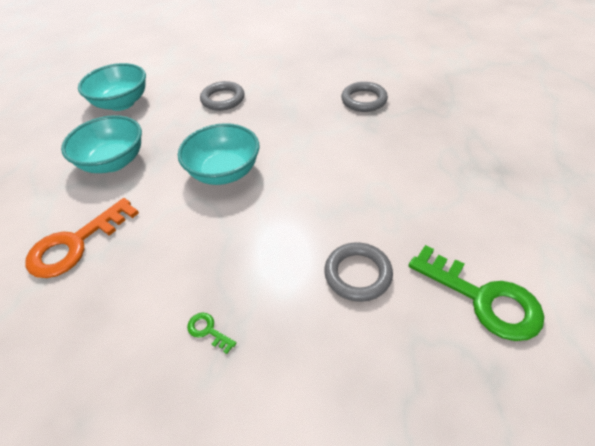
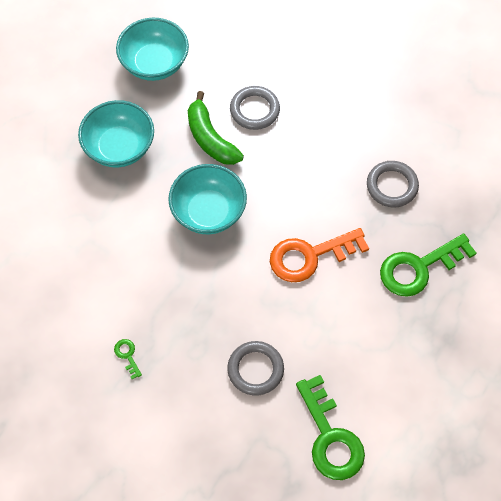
camera: 25 degrees right, 15 degrees up
orange key [25,198,139,278] -> orange key moved to [270,228,369,282]
none -> green banana [188,91,244,165]
none -> green key [380,234,476,297]

